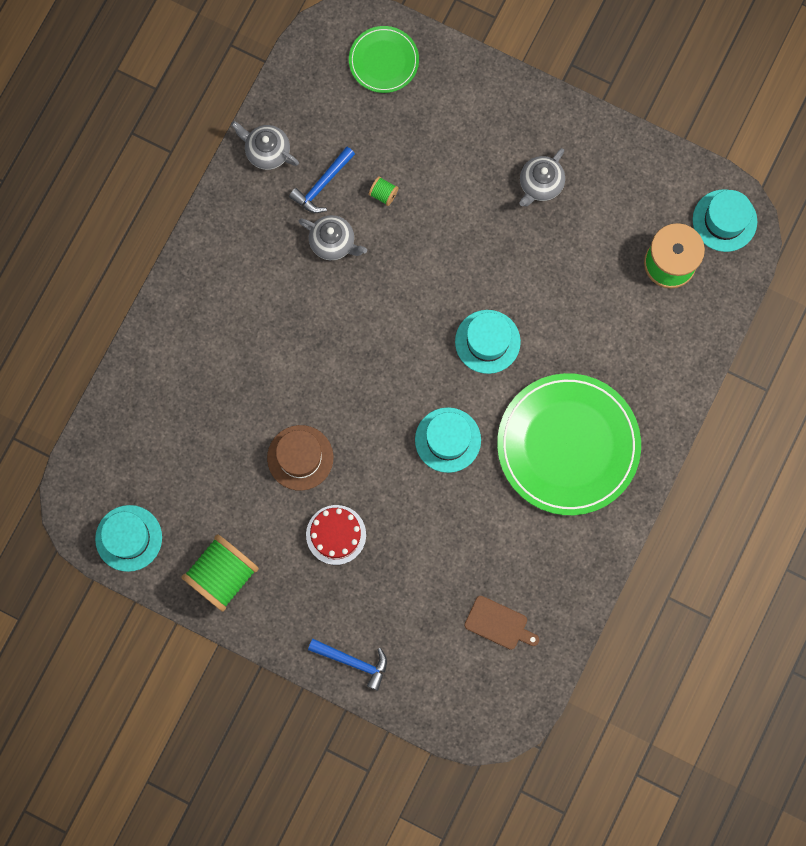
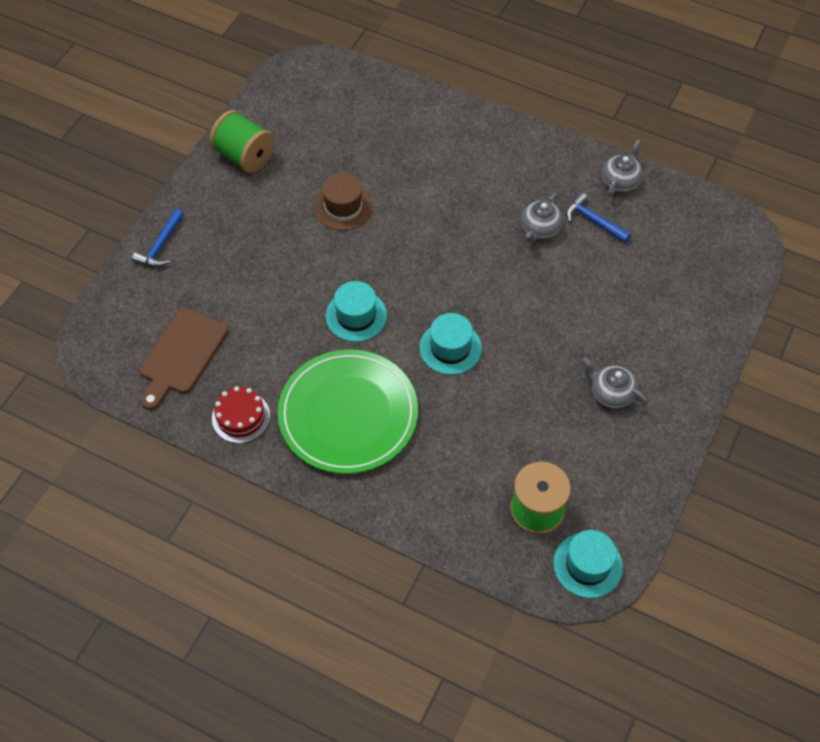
camera: 90 degrees right, 20 degrees down
turquoise hat [95,505,162,572] -> none
red cake [306,505,366,565] -> red cake moved to [212,386,270,443]
green plate [349,26,419,93] -> none
green spool [369,176,399,206] -> none
brown cutting board [465,596,539,650] -> brown cutting board [139,308,228,410], size x1.68

